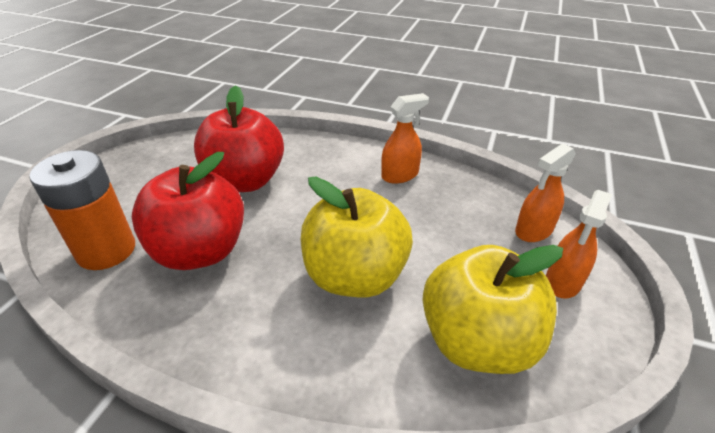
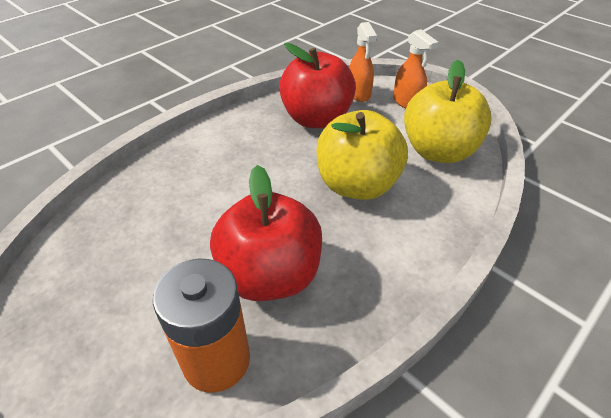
camera: 65 degrees left, 5 degrees up
red apple [194,85,284,192] -> red apple moved to [279,43,356,128]
orange spray bottle [381,93,429,184] -> none

